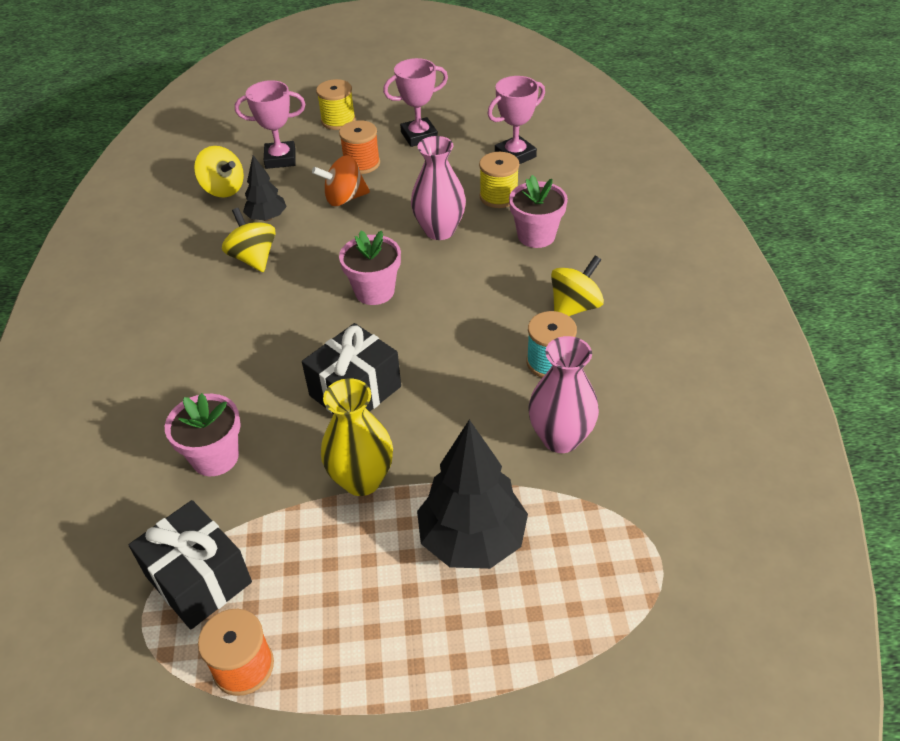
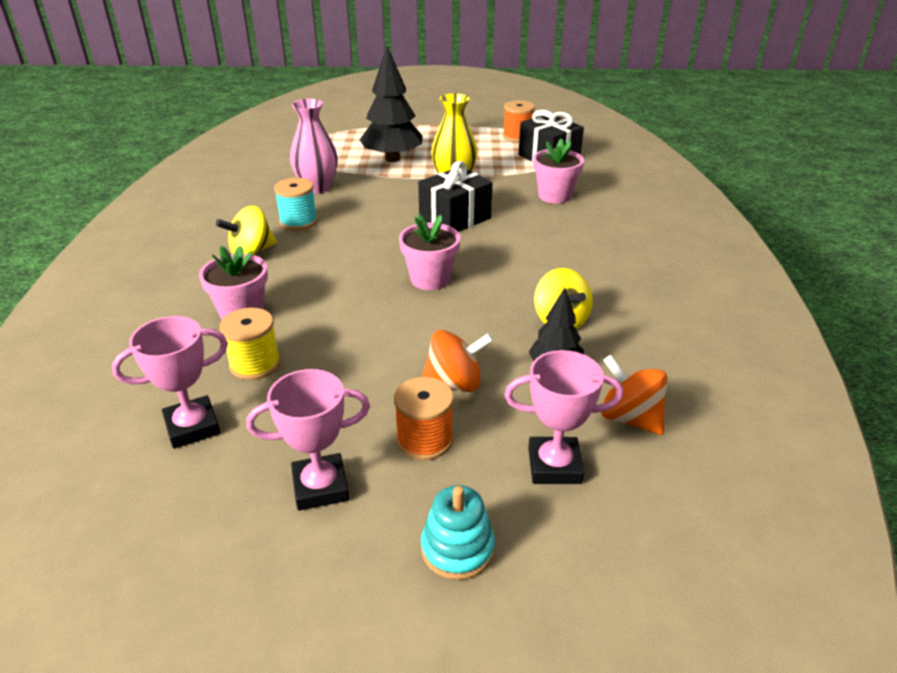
camera: 175 degrees left, 10 degrees down
yellow spinning top [194,146,244,197] -> orange spinning top [601,355,668,435]
yellow spool [316,79,356,130] -> turquoise stacking toy [421,485,495,580]
pink vase [411,136,466,240] -> none

